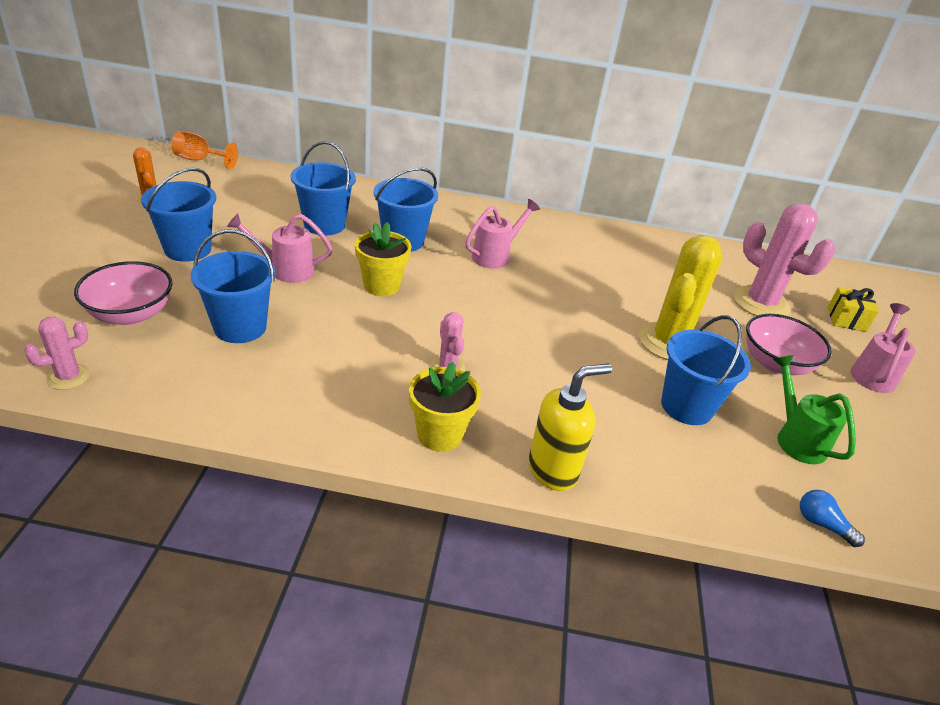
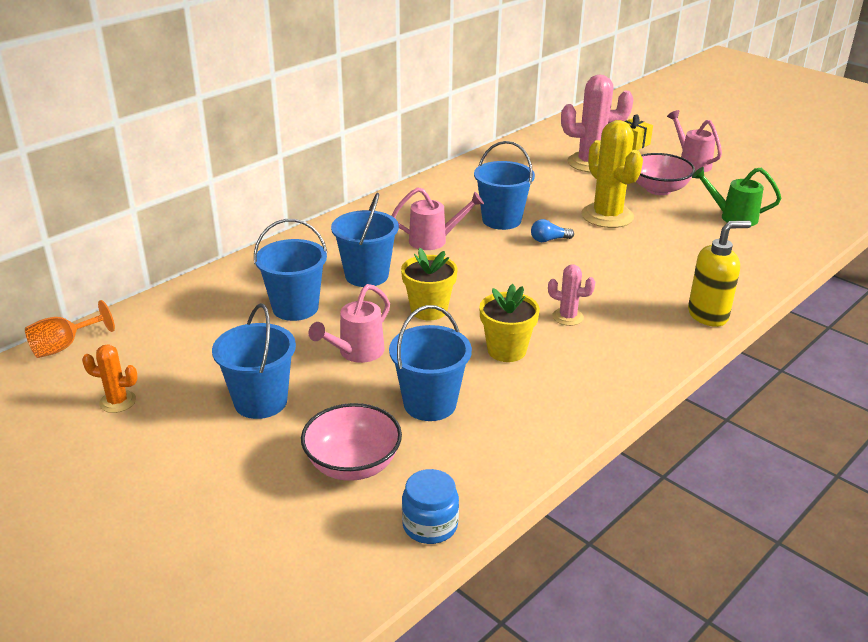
camera: 50 degrees left, 5 degrees down
pink cactus [24,316,90,390] -> blue jar [402,469,459,544]
yellow flower pot [409,362,481,452] -> yellow flower pot moved to [479,284,540,362]
pink watering can [465,199,540,269] -> pink watering can turned 90 degrees clockwise [392,187,484,250]
yellow soap dispenser [528,363,612,491] -> yellow soap dispenser turned 60 degrees clockwise [688,221,751,327]
blue bucket [661,315,751,425] -> blue bucket moved to [474,141,535,230]
blue light bulb [800,490,865,547] -> blue light bulb moved to [531,219,574,242]

